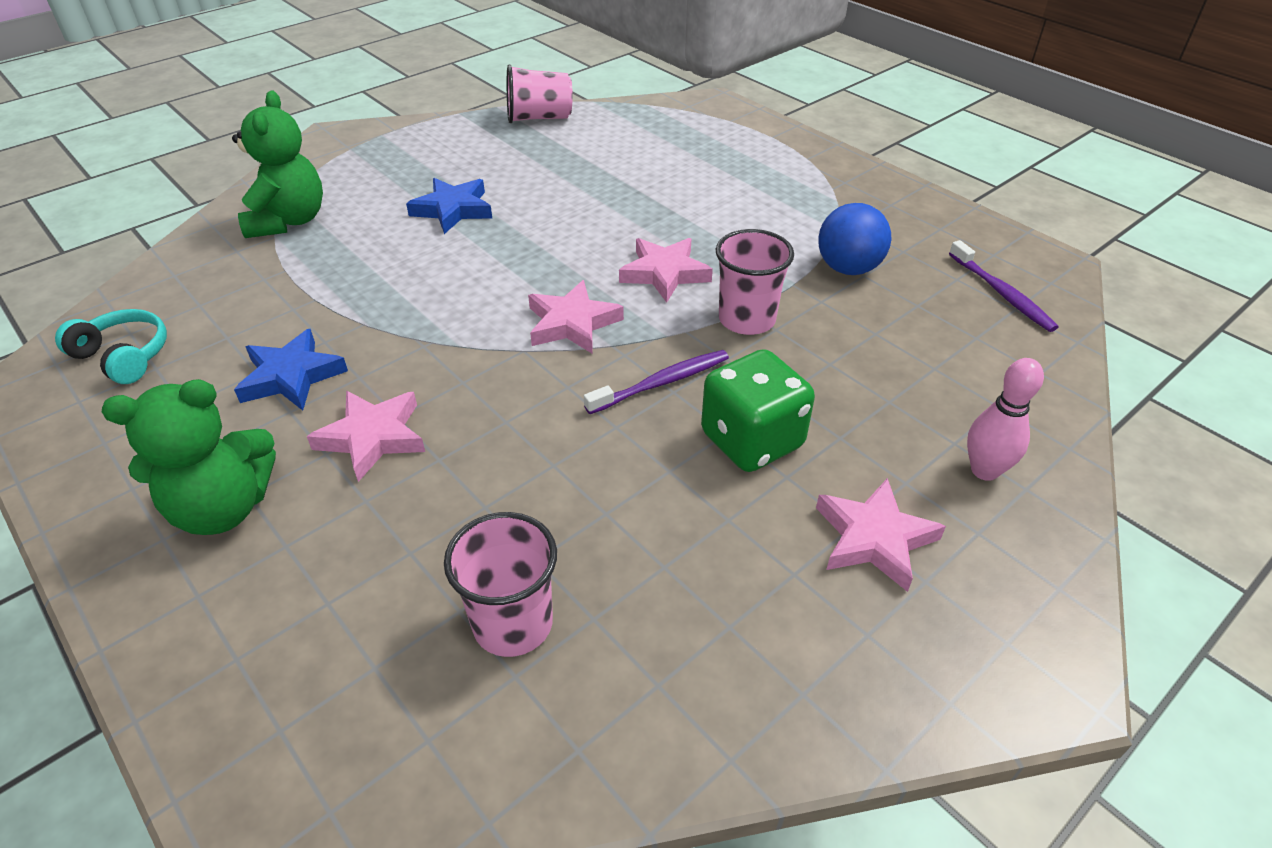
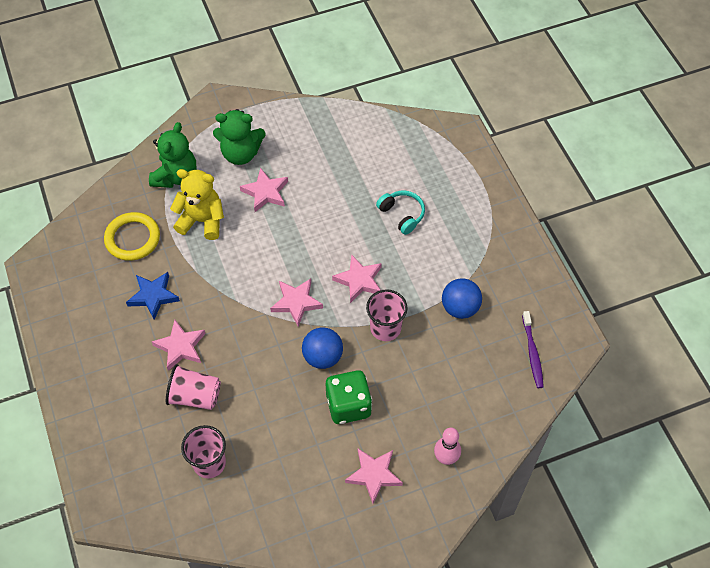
camera: 20 degrees right, 15 degrees up
turquoise headphones [55,309,167,384] -> turquoise headphones moved to [376,191,425,235]
green teddy bear [102,379,276,535] -> green teddy bear moved to [213,109,266,165]
blue star [406,178,492,234] -> pink star [240,168,288,212]
pink cup [507,64,573,123] -> pink cup moved to [166,364,221,410]
purple toothbrush [584,350,729,414] -> blue ball [302,328,343,369]
none -> yellow ring [104,212,160,261]
none -> yellow teddy bear [170,169,224,240]

